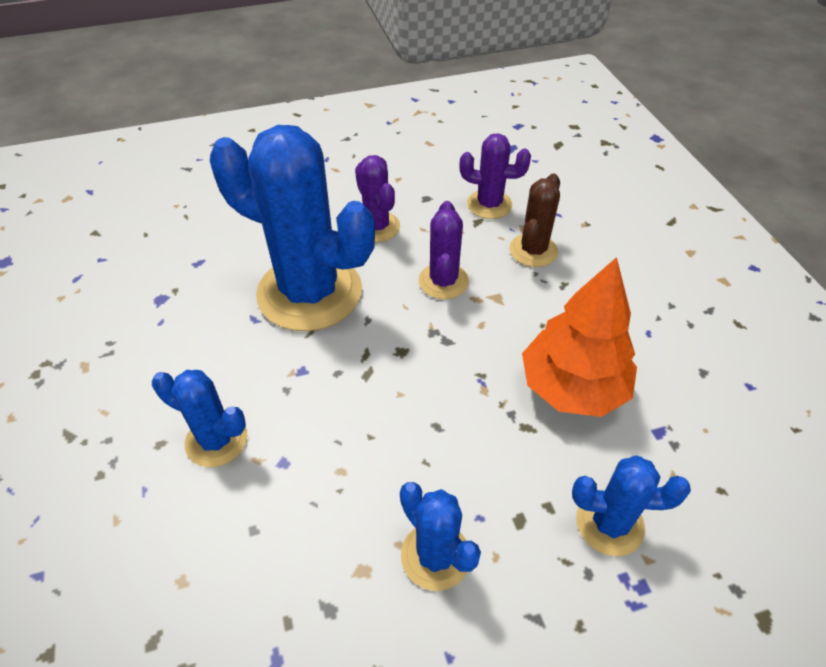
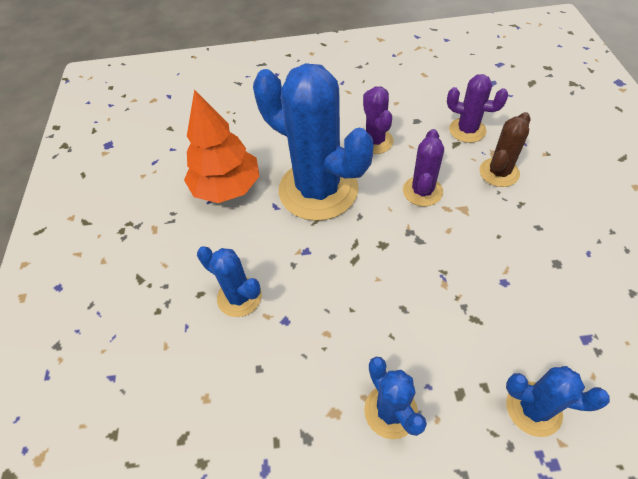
camera: 15 degrees right, 5 degrees up
orange tree [522,257,637,417] -> orange tree moved to [184,90,259,203]

